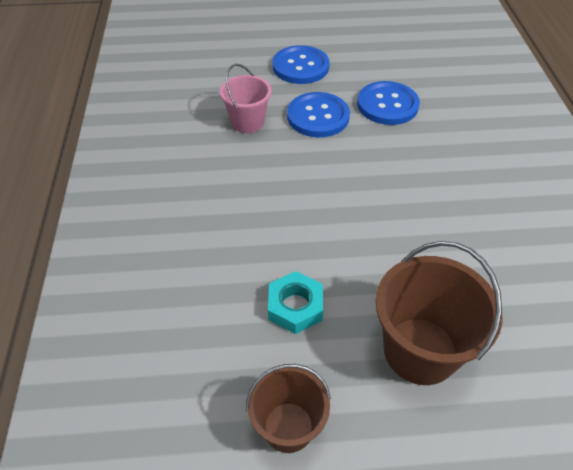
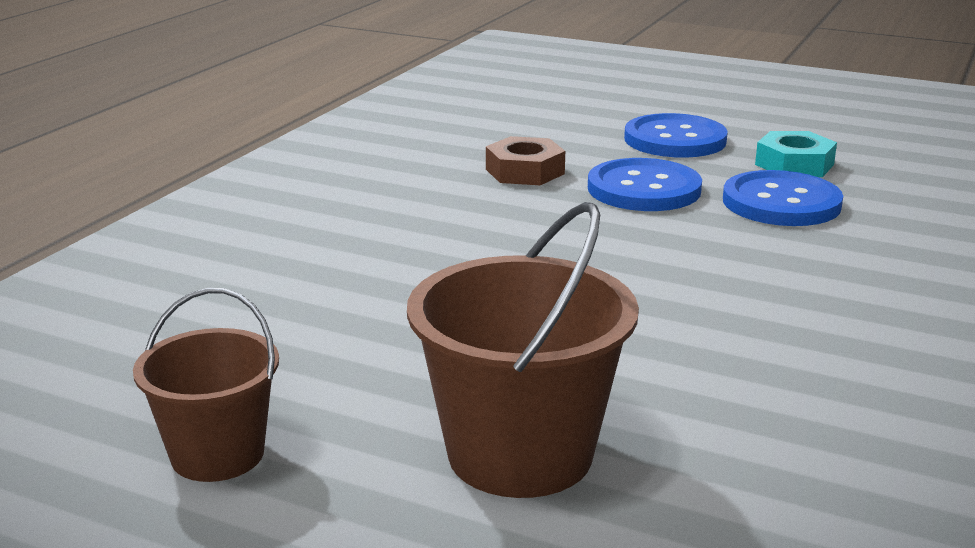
camera: 30 degrees right, 25 degrees down
pink bucket [220,64,272,133] -> brown nut [486,136,565,185]
turquoise nut [268,271,323,334] -> turquoise nut moved to [755,131,837,177]

